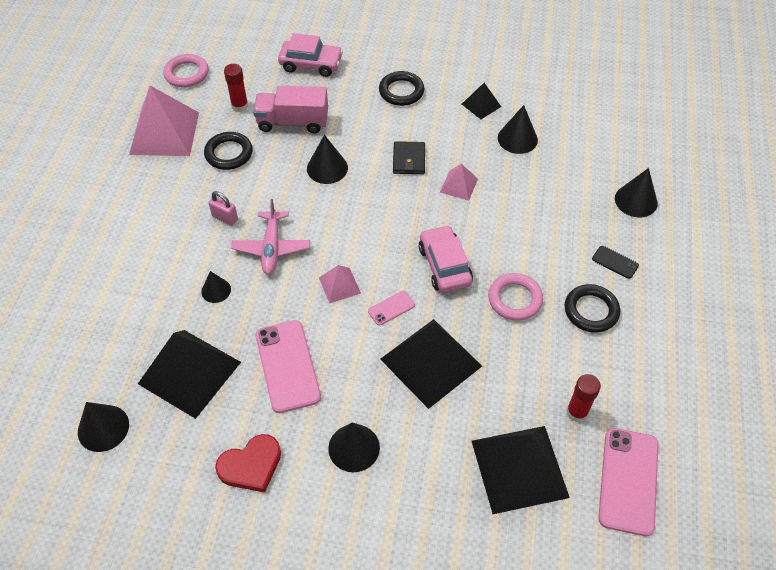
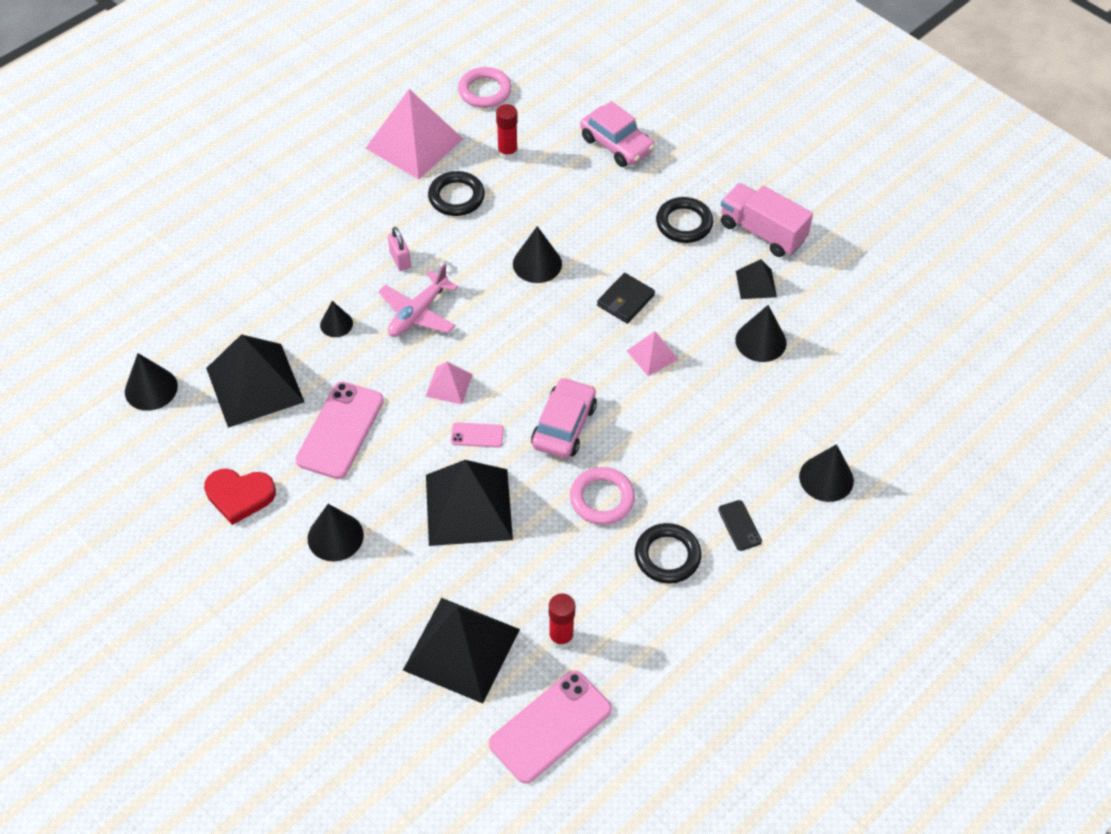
camera: 35 degrees right, 0 degrees up
pink truck [253,86,328,133] -> pink truck moved to [721,183,813,257]

